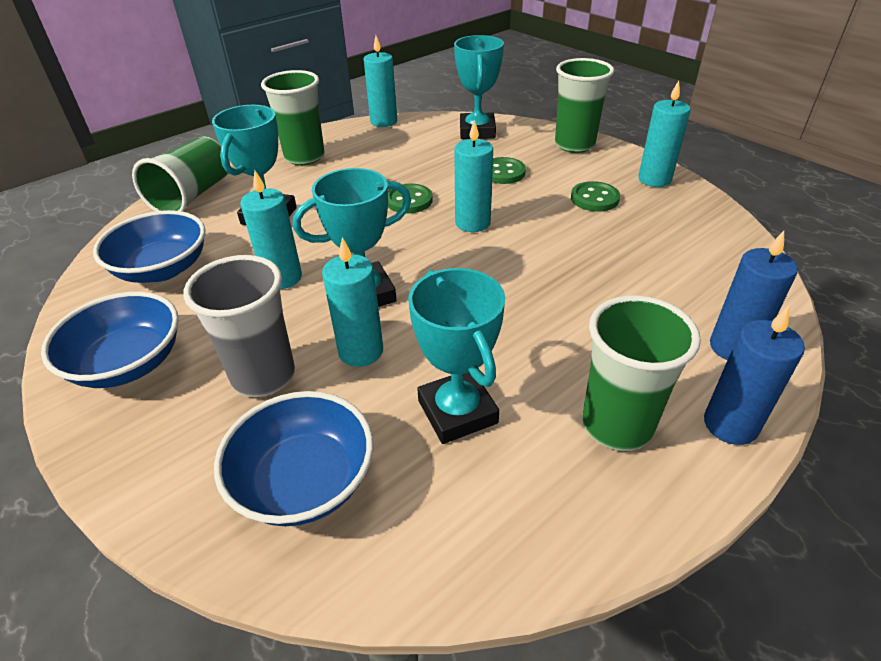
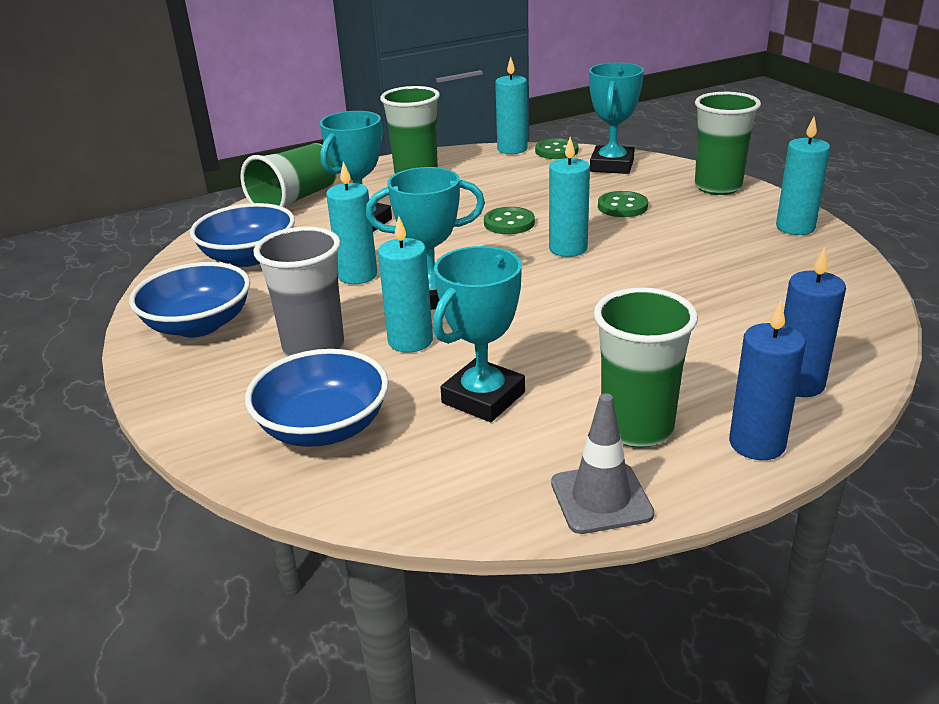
camera: 15 degrees right, 10 degrees down
turquoise trophy [408,268,505,444] -> turquoise trophy turned 45 degrees clockwise [433,246,525,422]
green button [571,181,620,212] -> green button moved to [535,138,578,159]
none -> grey traffic cone [551,393,654,534]

